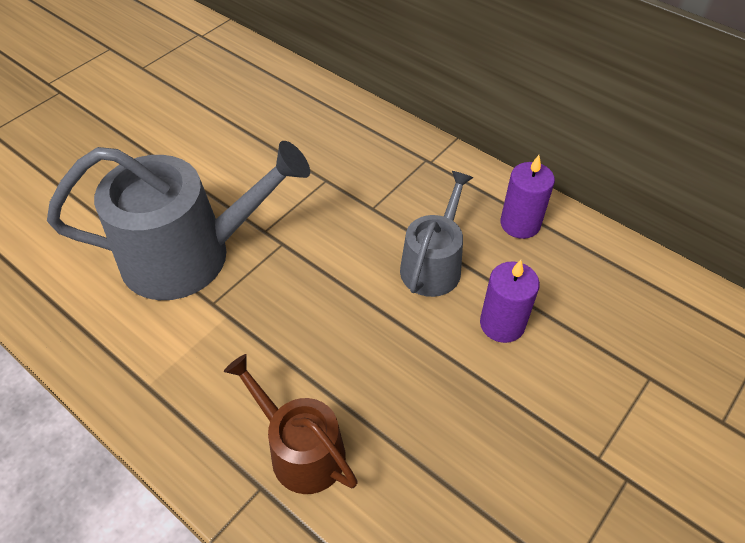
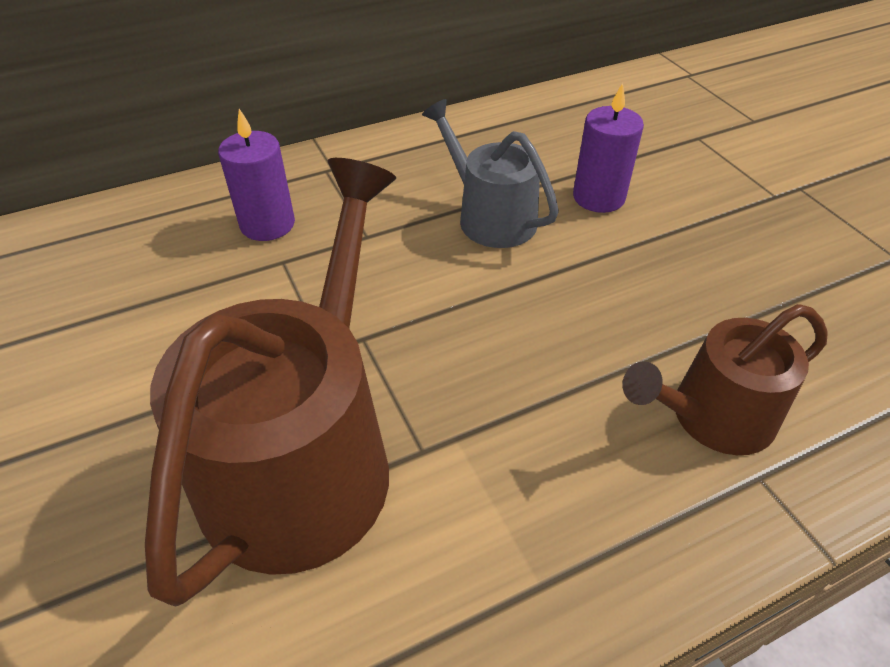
camera: 65 degrees left, 5 degrees down
grey watering can [47,141,310,300] -> brown watering can [145,158,396,607]
purple candle [501,155,555,239] -> purple candle moved to [218,109,295,241]

